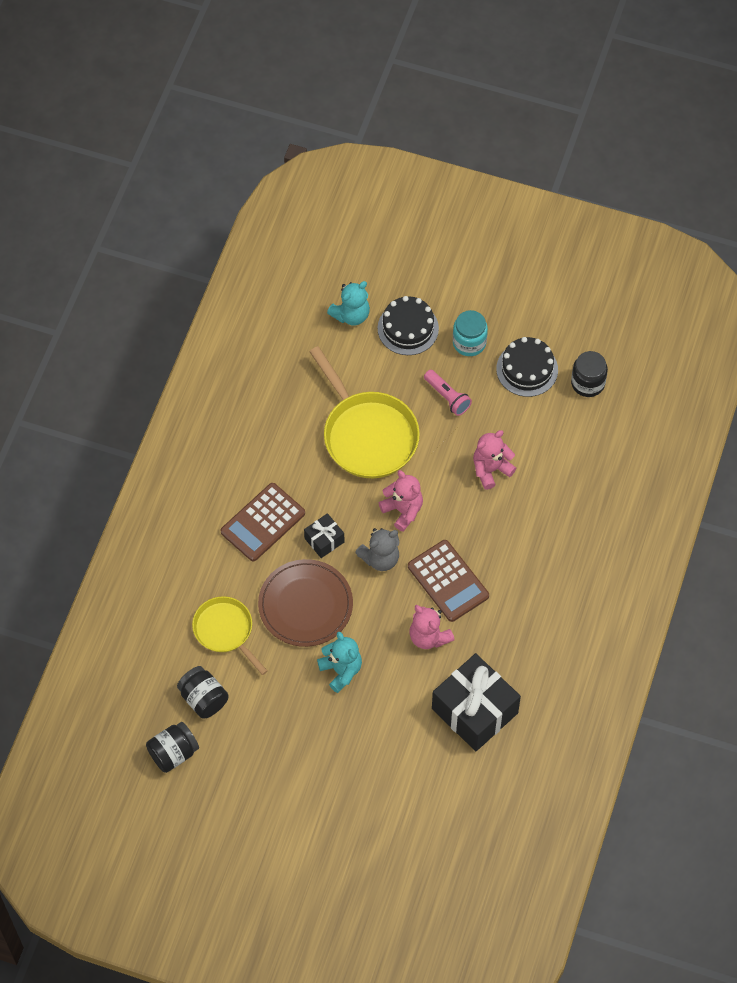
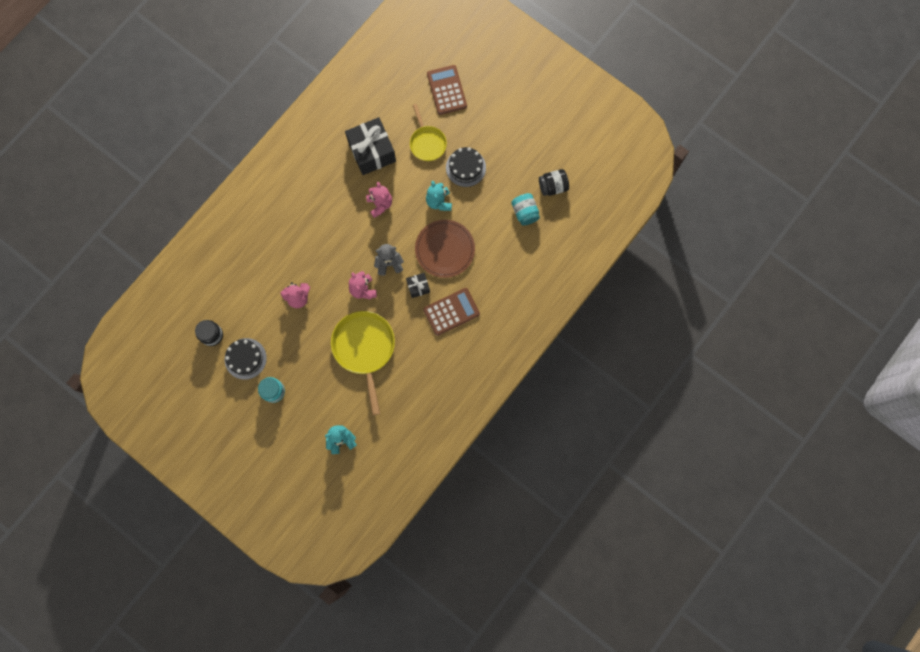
camera: 160 degrees left, 15 degrees up
black jar [177,666,229,719] -> turquoise jar [511,193,540,226]
yellow pan [192,596,268,675] -> yellow pan moved to [410,104,447,161]
black cake [378,296,439,355] -> black cake moved to [446,147,486,187]
brown calculator [408,540,489,622] -> brown calculator moved to [427,65,467,115]
pink flashlight [424,370,472,416] -> none

